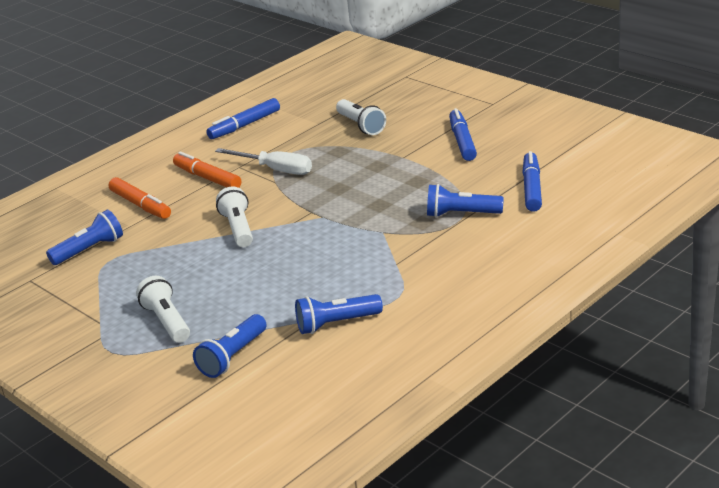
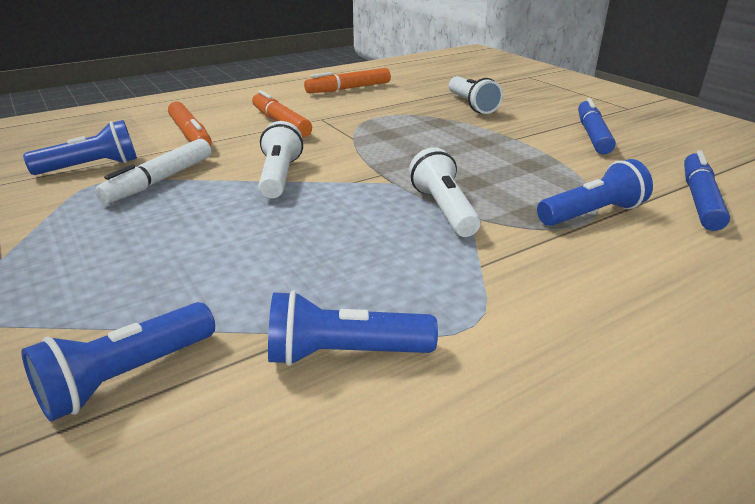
camera: 10 degrees right, 0 degrees up
white flashlight [136,276,190,343] -> white flashlight moved to [409,147,481,237]
blue marker [206,98,280,139] -> orange marker [304,68,391,93]
white screwdriver [215,148,312,175] -> none
blue flashlight [427,184,504,217] -> blue flashlight turned 135 degrees clockwise [537,159,653,226]
none -> white marker [95,139,211,204]

